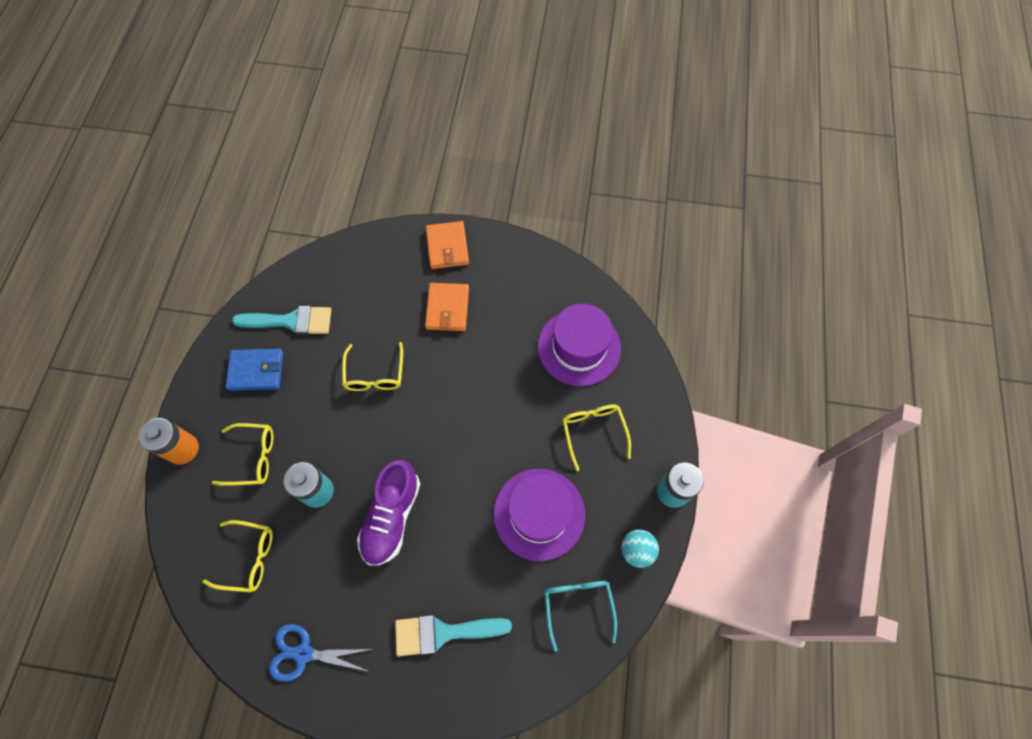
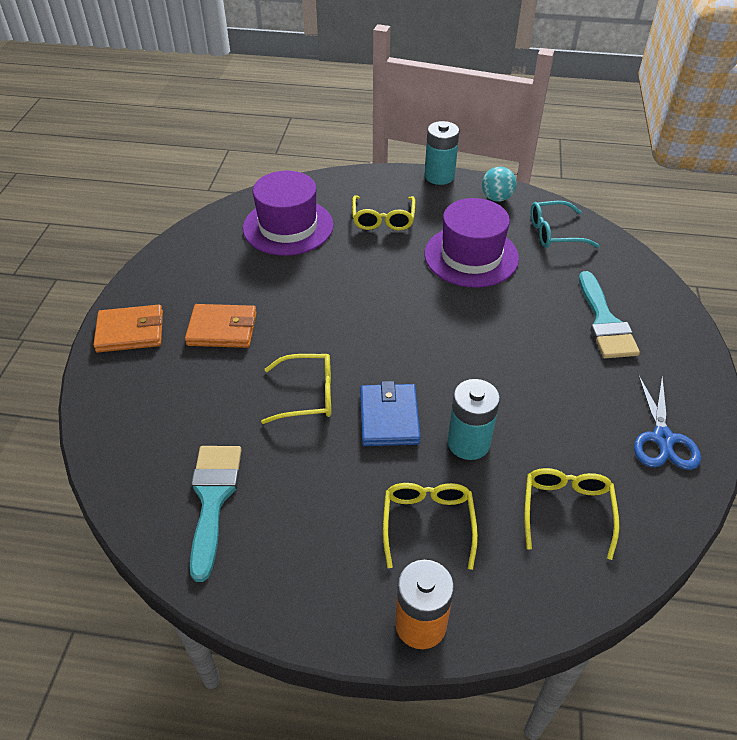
camera: 90 degrees left, 20 degrees down
blue wallet [225,349,283,391] -> blue wallet moved to [360,381,421,446]
purple shoe [357,460,420,566] -> none
yellow glasses [562,404,631,471] -> yellow glasses turned 75 degrees counterclockwise [352,195,415,231]

